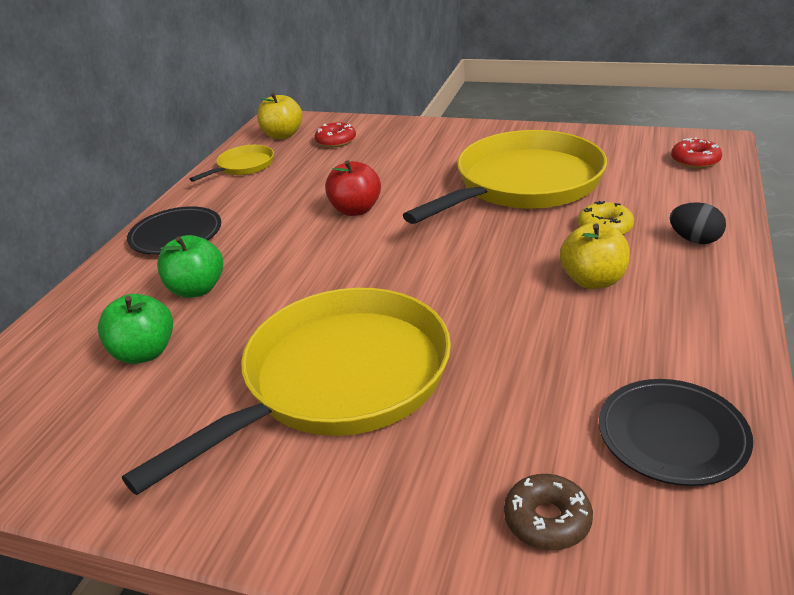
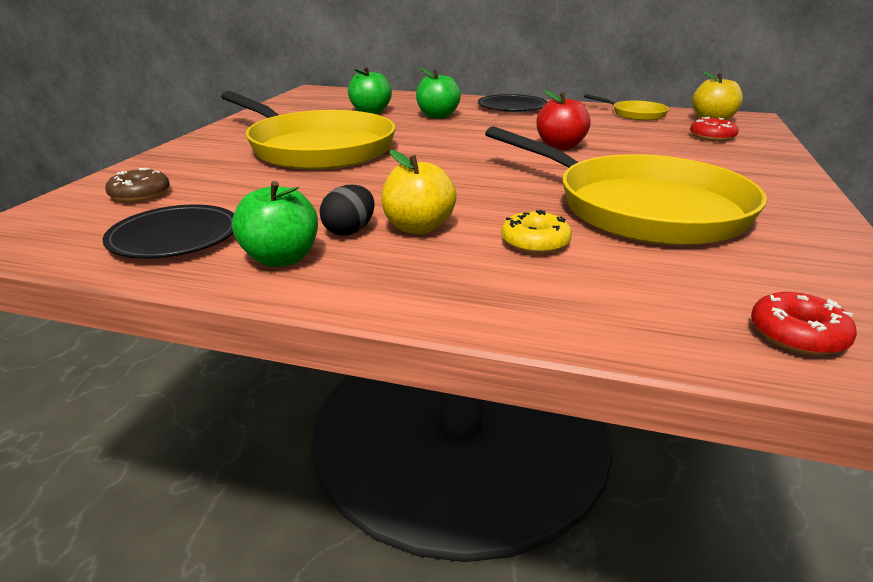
camera: 85 degrees right, 5 degrees down
black egg [670,202,726,244] -> black egg moved to [320,185,375,236]
none -> green apple [232,181,318,267]

